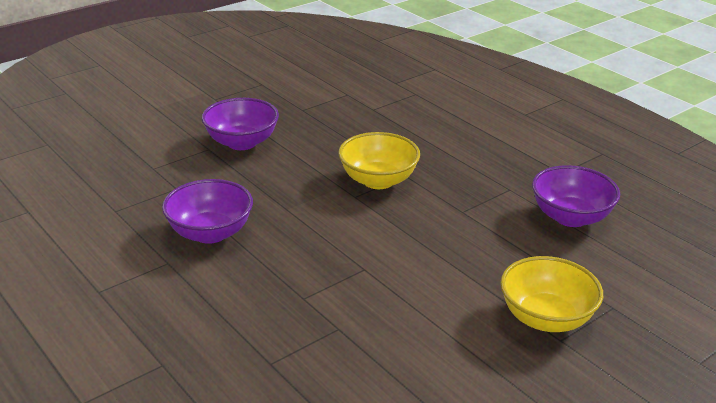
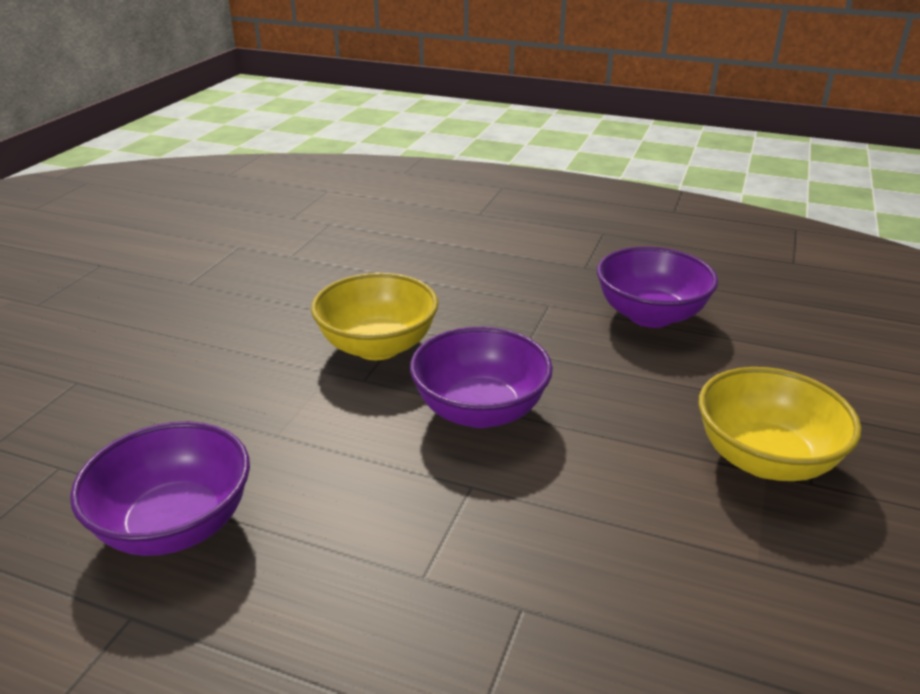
camera: 30 degrees left, 0 degrees up
purple bowl [202,98,279,150] -> purple bowl moved to [410,326,553,428]

